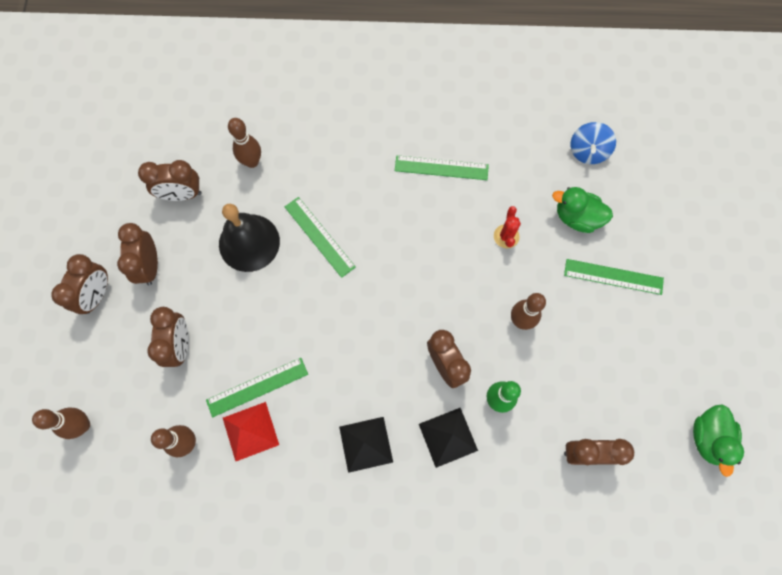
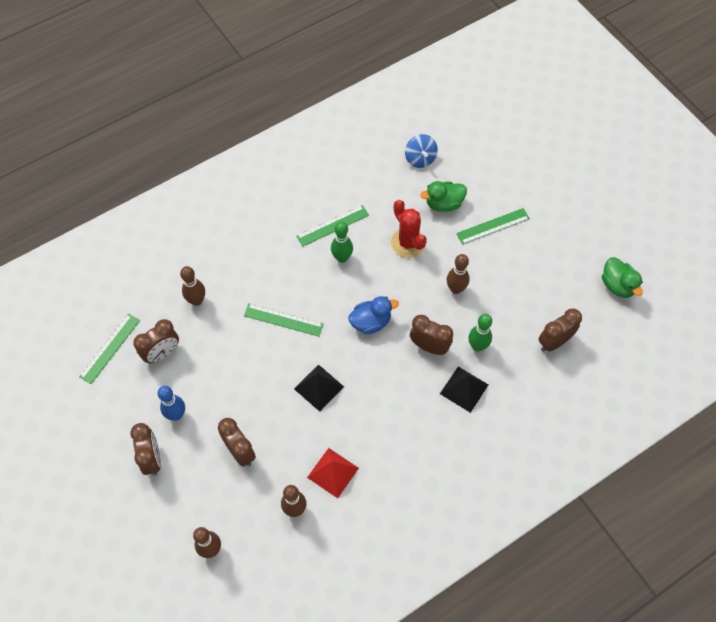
camera: 35 degrees left, 10 degrees down
brown clock [117,223,158,286] -> blue bowling pin [158,386,185,421]
green ruler [206,358,308,417] -> green ruler moved to [79,314,140,384]
black bell [219,204,280,272] -> none
black pyramid [339,417,393,473] -> black pyramid moved to [294,364,344,412]
red cactus [494,206,521,248] -> red cactus [391,200,427,258], size x1.69
none -> green bowling pin [331,222,353,263]
none -> blue duck [348,296,399,334]

